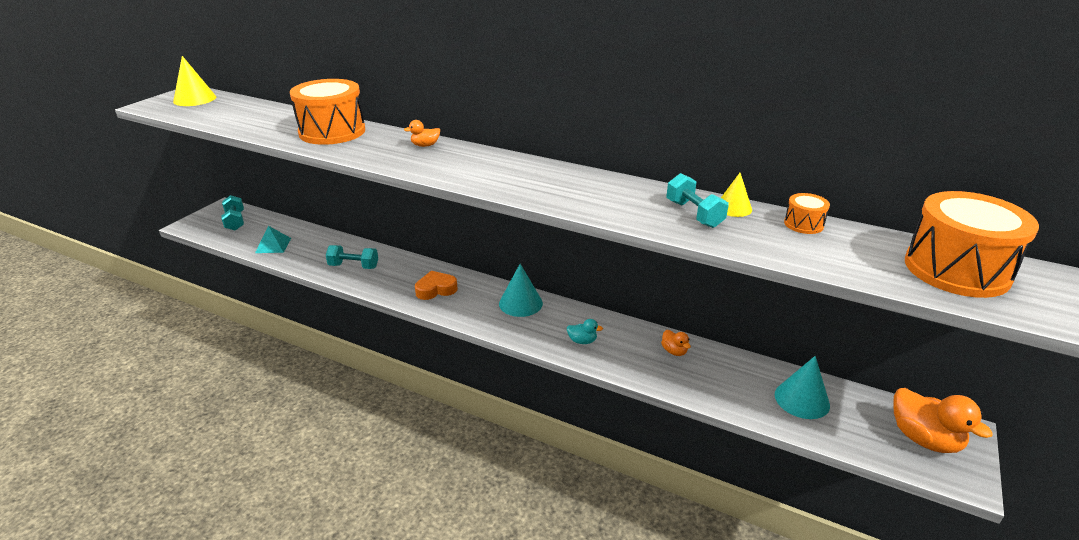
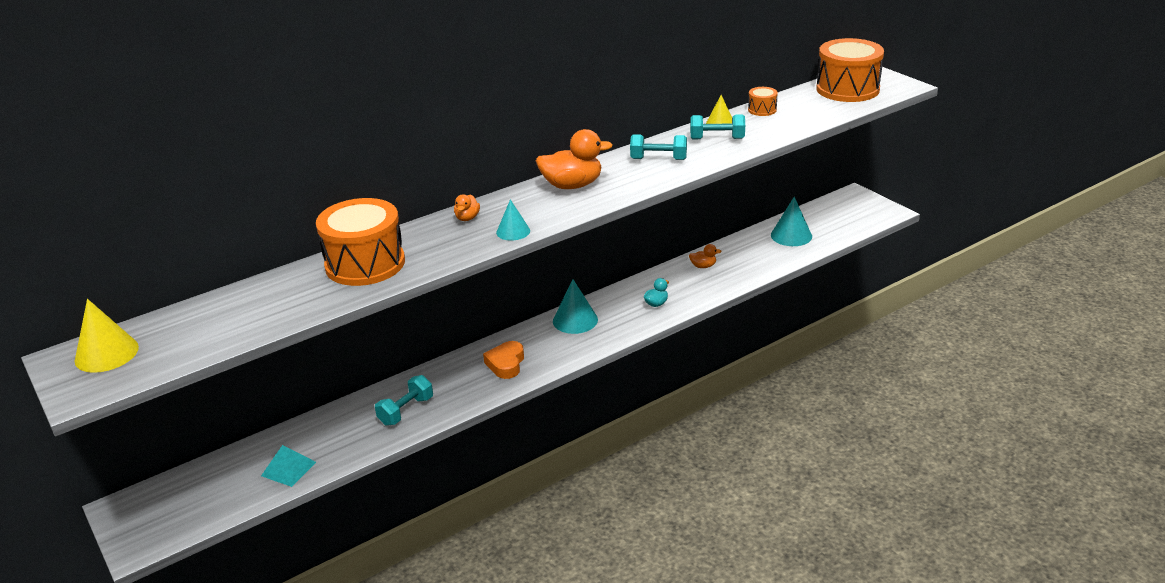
camera: 60 degrees left, 0 degrees up
turquoise dumbbell [221,195,244,231] -> turquoise dumbbell moved to [630,134,687,160]
orange duck [893,388,993,453] -> orange duck moved to [536,129,613,189]
none -> turquoise cone [496,199,530,241]

